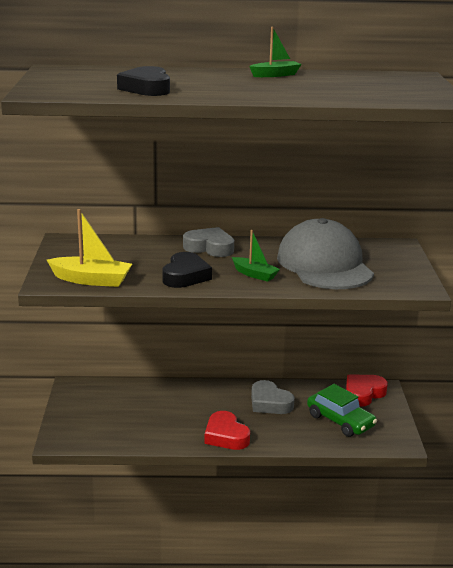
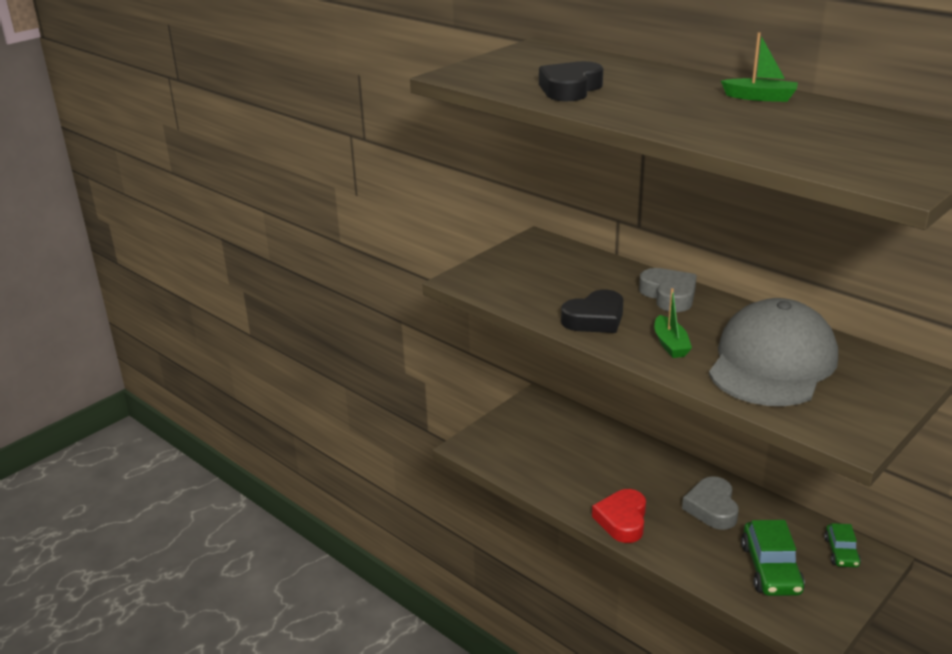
camera: 45 degrees right, 5 degrees up
yellow boat [47,209,132,287] -> none
red heart [346,374,388,407] -> green car [824,523,861,567]

